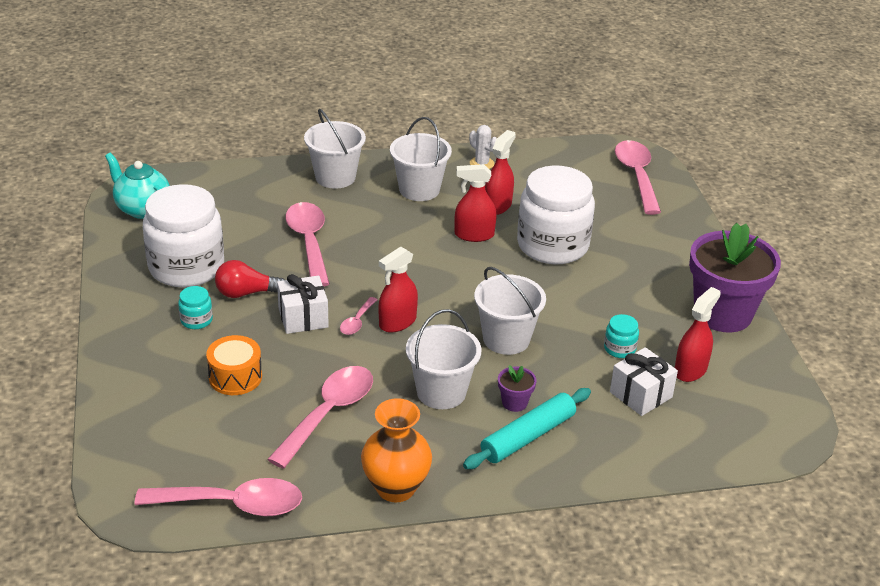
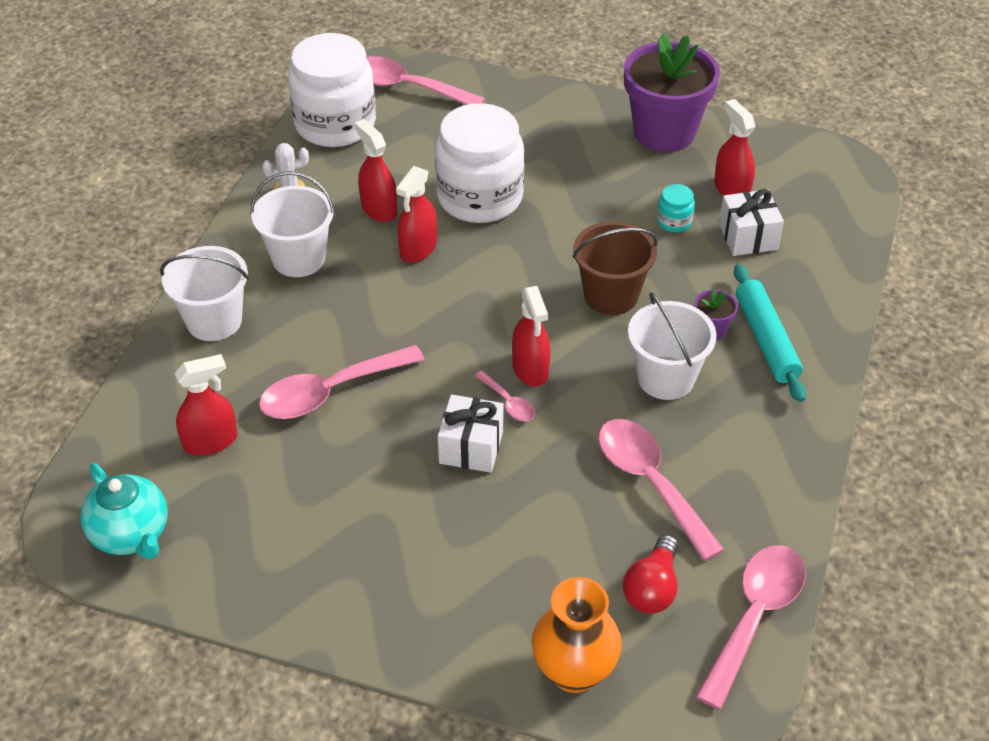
camera: 60 degrees left, 10 degrees up
turquoise teapot [105,153,170,219] -> turquoise teapot turned 105 degrees counterclockwise [80,463,168,559]
white jar [143,184,224,287] -> white jar moved to [288,33,376,147]
turquoise jar [178,286,213,329] -> none
orange drum [206,335,262,395] -> none
red light bulb [215,260,285,298] -> red light bulb moved to [623,535,678,614]
pink spoon [286,202,329,286] -> pink spoon turned 45 degrees counterclockwise [259,345,425,419]
orange vase [361,398,432,502] -> orange vase moved to [532,577,622,693]
white bucket [474,267,546,355] -> brown bucket [573,221,658,315]
none -> red spray bottle [175,354,238,456]

